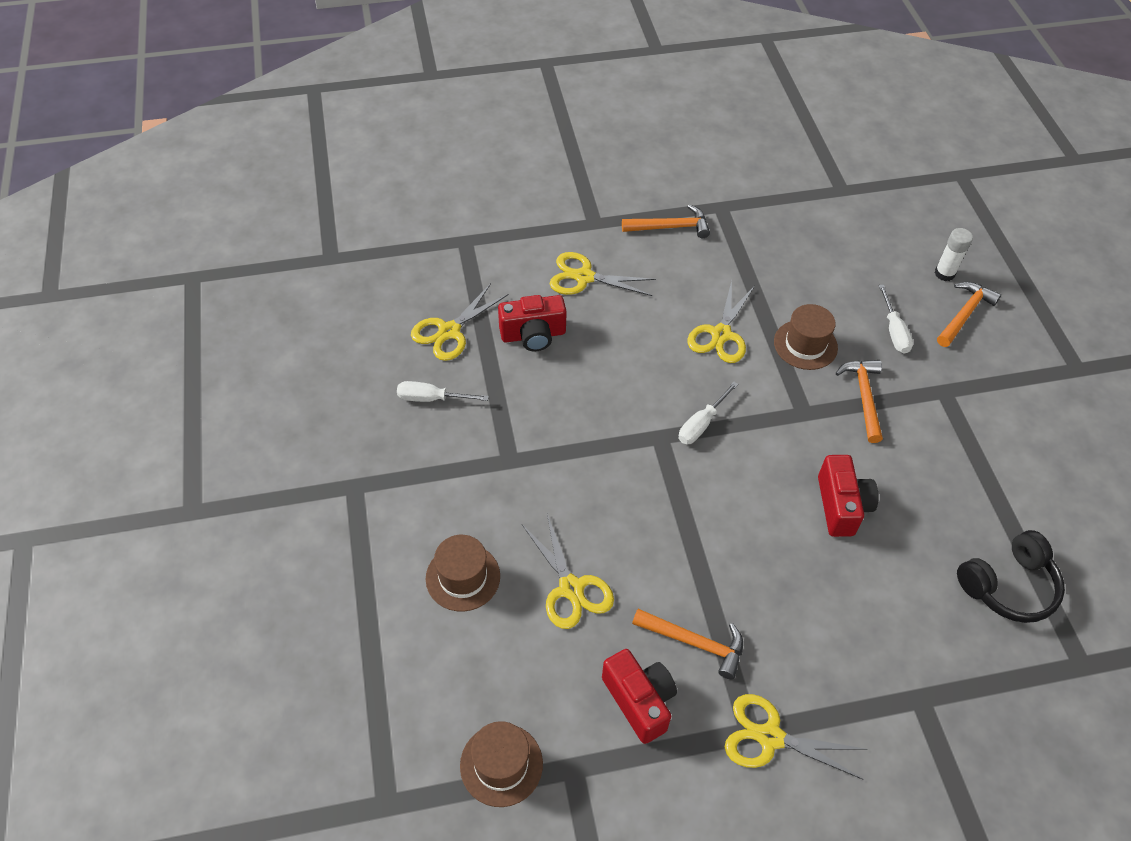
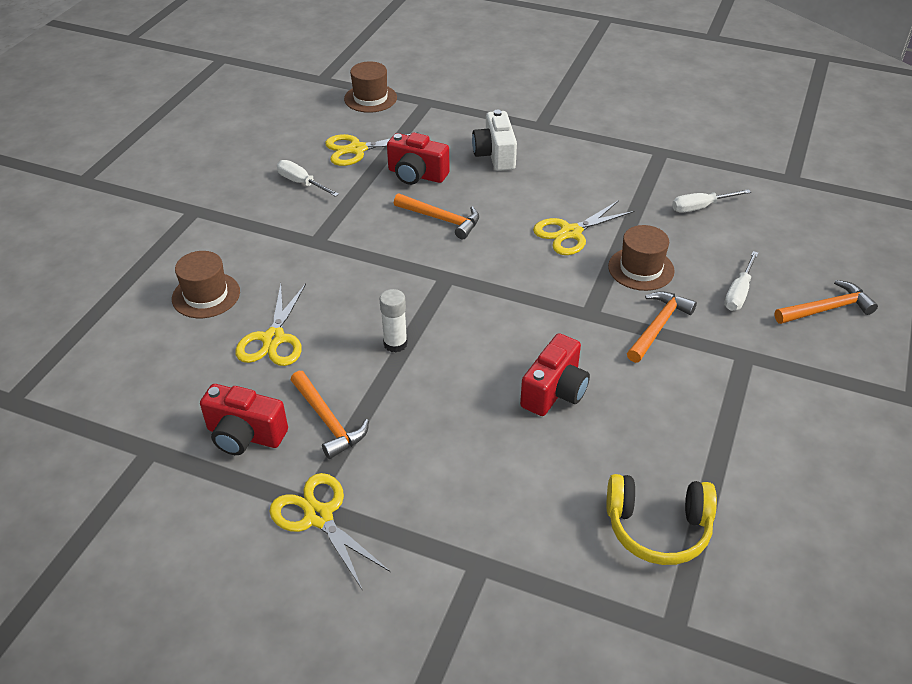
camera: 35 degrees right, 10 degrees down
brown hat [460,721,543,807] -> brown hat moved to [344,61,397,113]
yellow scissors [550,252,656,296] -> white camera [472,110,517,171]
red camera [602,649,677,744] -> red camera turned 105 degrees clockwise [200,384,288,455]
orange hammer [622,205,710,238] -> orange hammer moved to [394,193,479,239]
white screwdriver [679,382,739,444] -> white screwdriver moved to [672,189,751,213]
white glue stick [935,228,973,281] -> white glue stick moved to [380,289,408,353]
black headphones [957,530,1065,623] -> yellow headphones [607,474,717,565]

